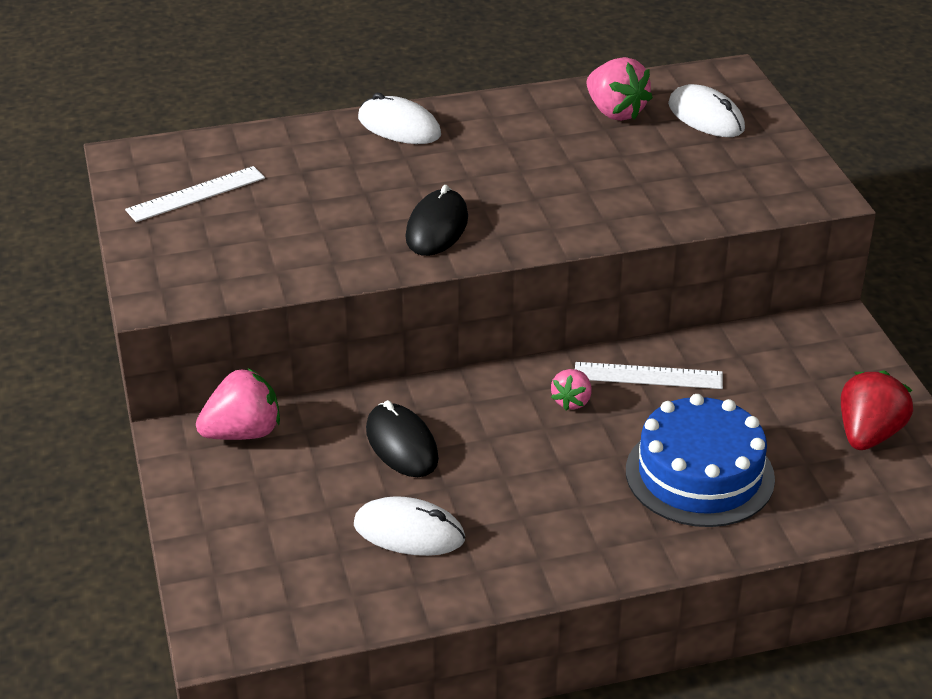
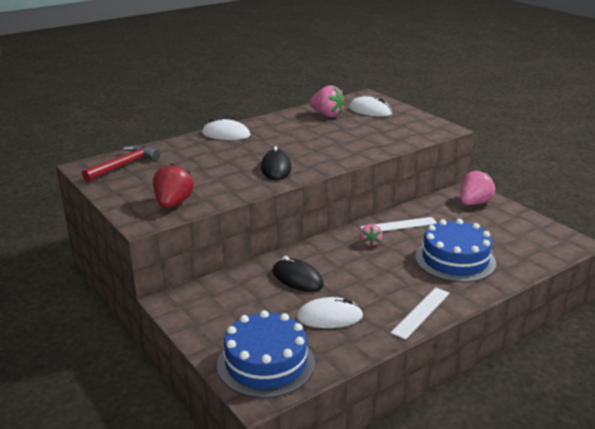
camera: 20 degrees left, 10 degrees down
white ruler [125,166,265,222] -> white ruler moved to [391,287,450,340]
pink strawberry [196,368,280,440] -> pink strawberry moved to [460,170,495,205]
red strawberry [841,371,913,450] -> red strawberry moved to [153,163,194,209]
none -> red hammer [82,145,160,182]
none -> blue cake [217,310,315,398]

